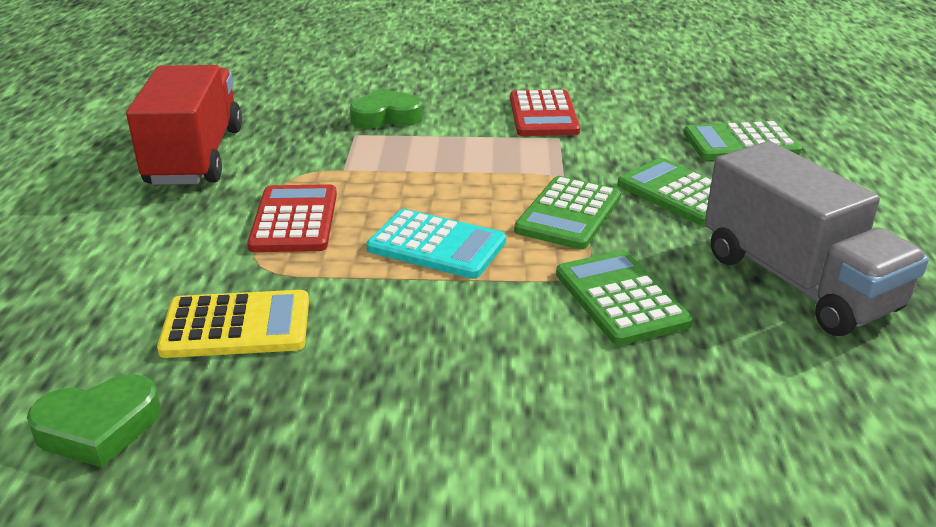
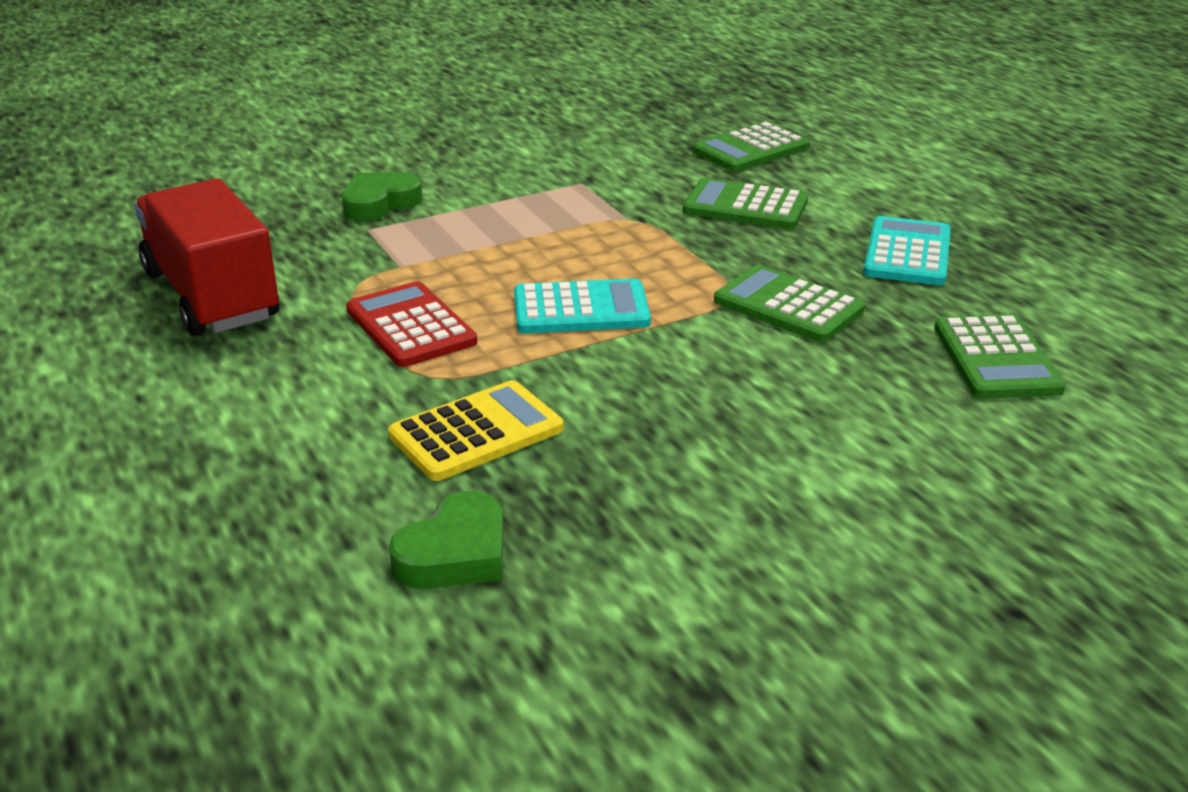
camera: 30 degrees left, 0 degrees up
red calculator [510,90,580,136] -> none
green calculator [514,176,621,249] -> green calculator moved to [934,314,1066,399]
grey truck [705,141,929,336] -> turquoise calculator [863,216,951,285]

